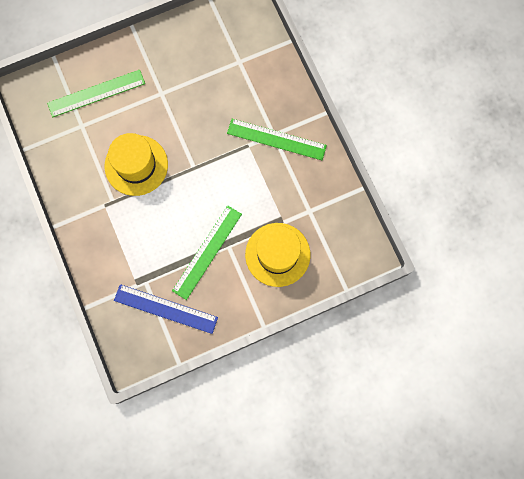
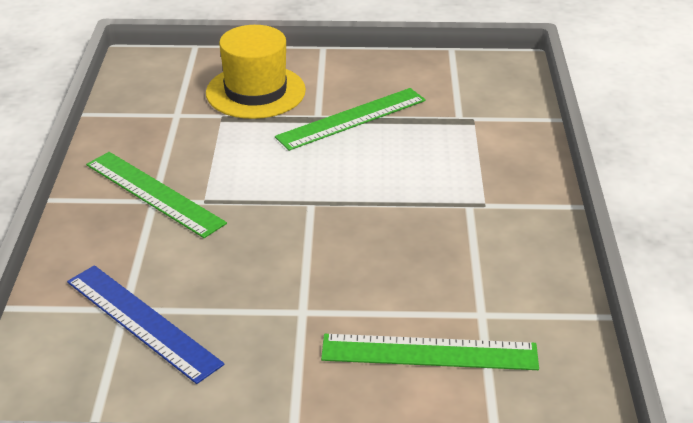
camera: 155 degrees left, 40 degrees down
yellow hat [104,133,168,196] -> none
blue ruler [114,284,218,334] -> blue ruler moved to [67,265,224,384]

